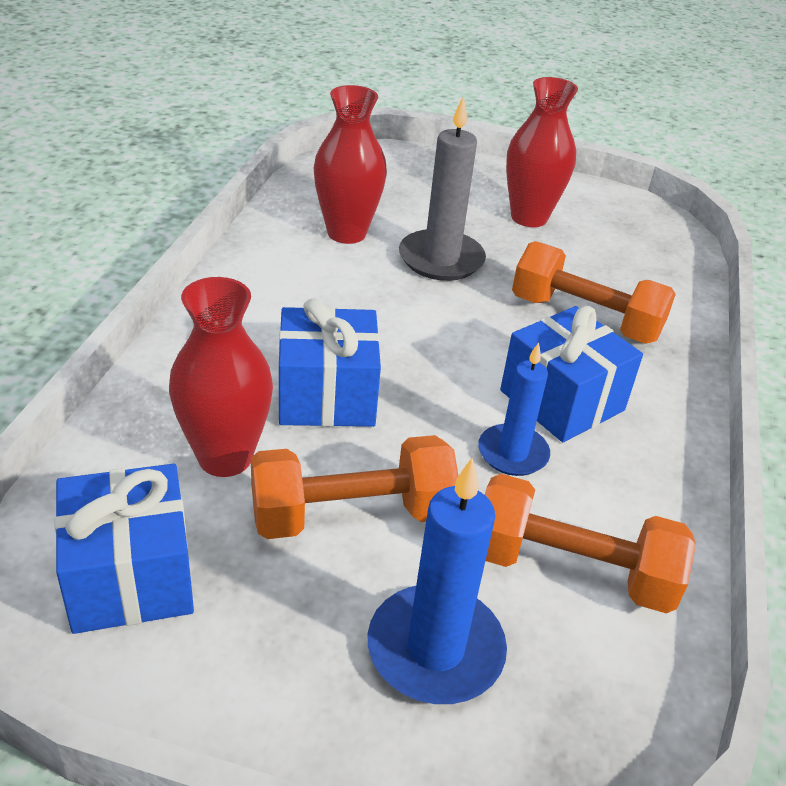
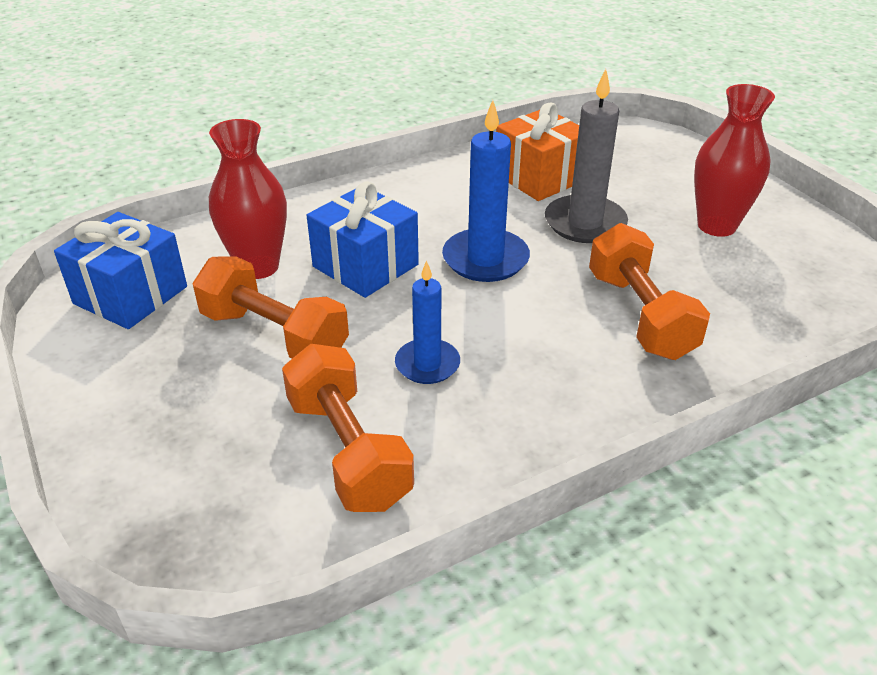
camera: 50 degrees right, 0 degrees up
red vase [314,85,387,244] -> orange gift [496,102,579,201]
blue candle [368,458,507,704] -> blue candle moved to [442,100,530,282]
blue gift [500,306,643,442] -> none

